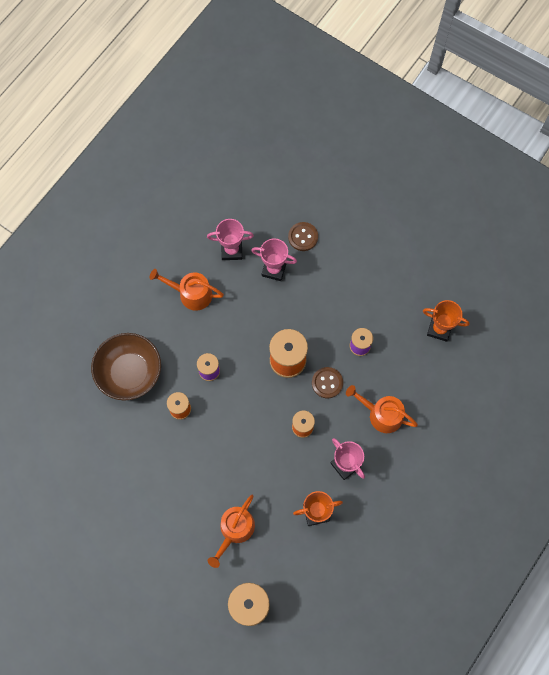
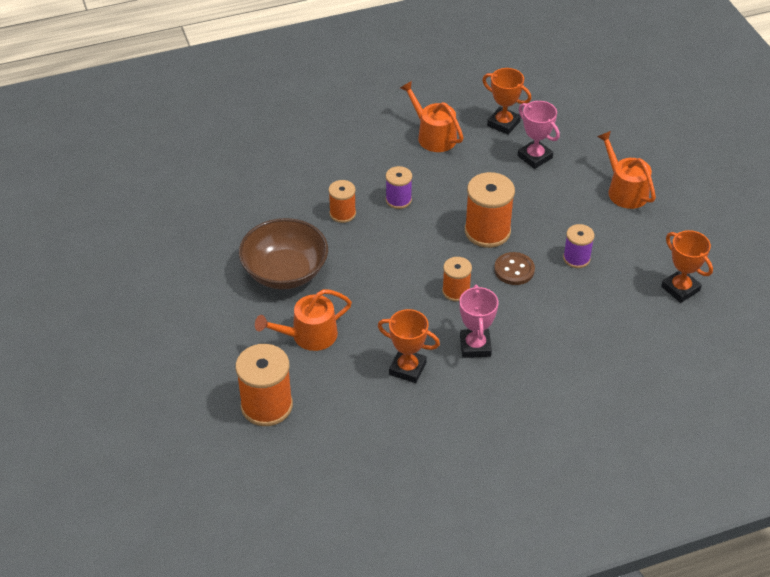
camera: 35 degrees right, 25 degrees down
brown bowl [91,333,161,400] -> brown bowl moved to [239,218,328,289]
pink trophy [207,219,254,260] -> orange trophy [482,68,531,135]
brown button [288,222,318,251] -> none
orange watering can [346,385,418,433] -> orange watering can moved to [597,131,656,209]

